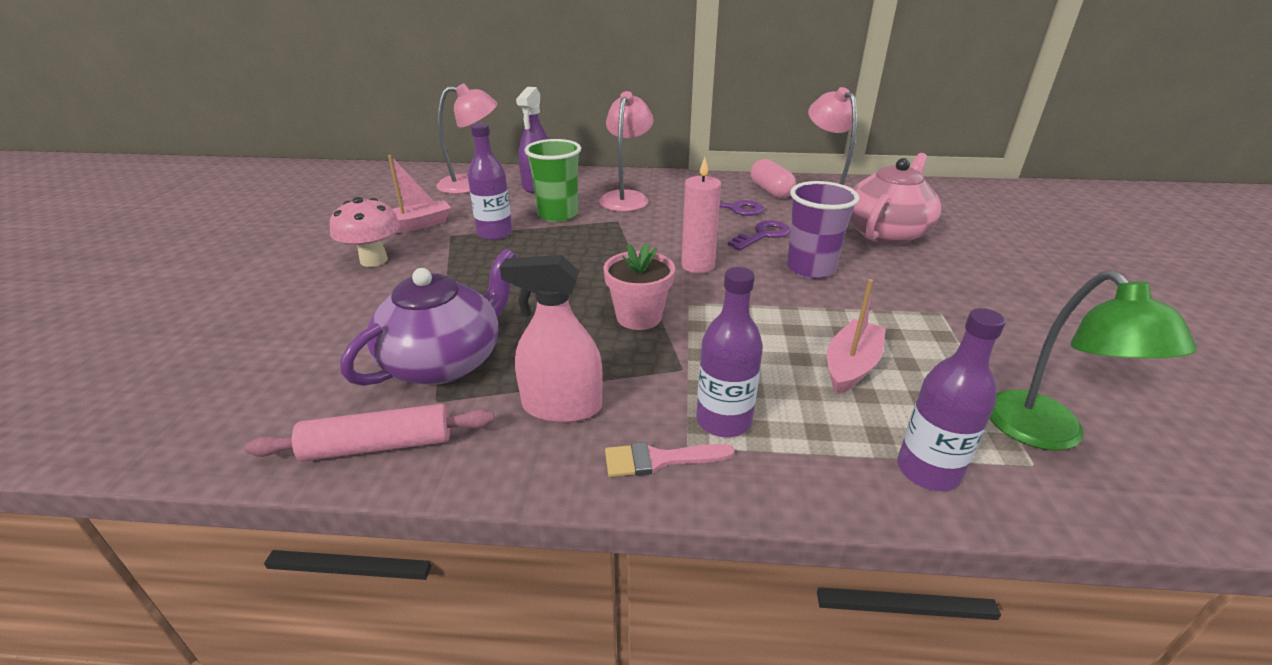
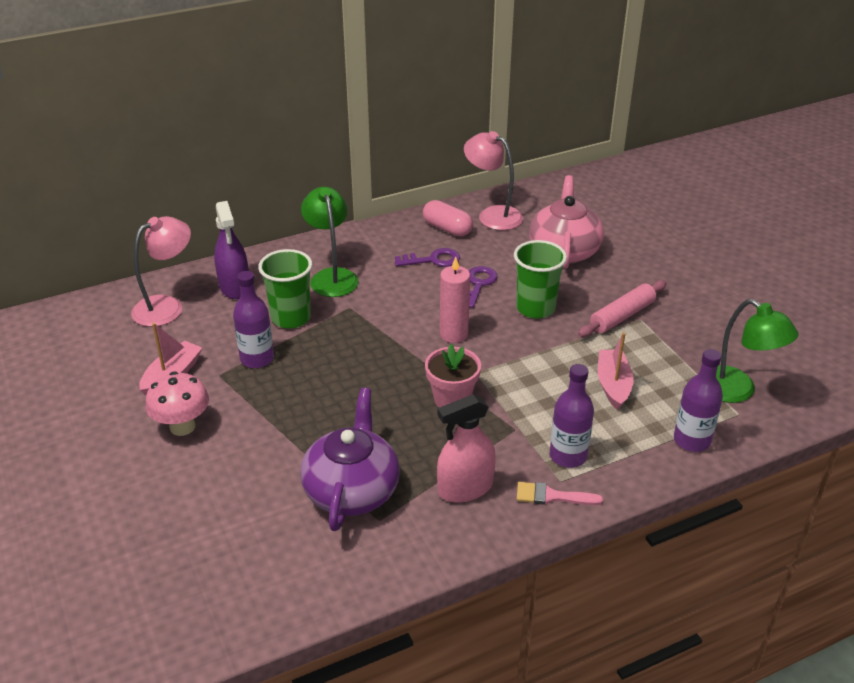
camera: 30 degrees left, 5 degrees up
pink rolling pin [245,404,494,462] -> pink rolling pin moved to [578,280,667,337]
pink lamp [599,91,654,212] -> green lamp [301,187,359,297]
pink brush [605,442,734,477] -> pink brush turned 45 degrees clockwise [517,482,603,505]
purple cup [787,181,859,279] -> green cup [514,240,567,319]

